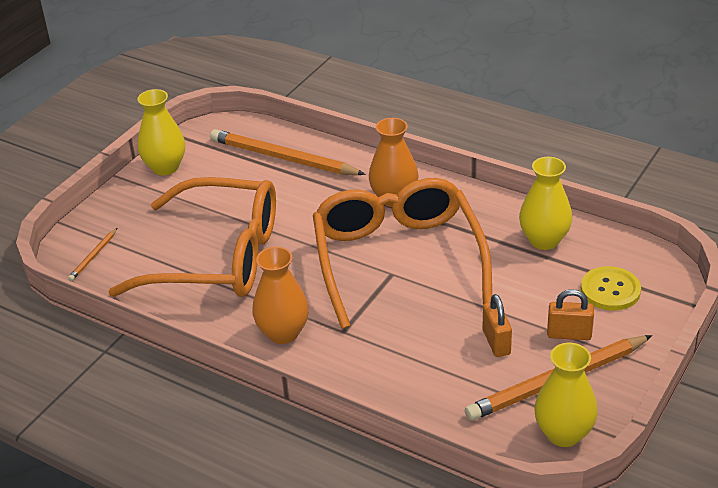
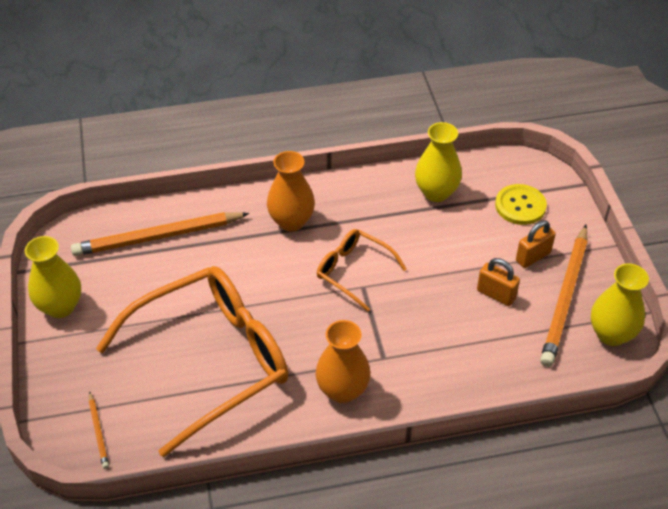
camera: 45 degrees left, 10 degrees up
orange glasses [313,178,492,329] -> orange glasses [317,229,407,312], size x0.49

